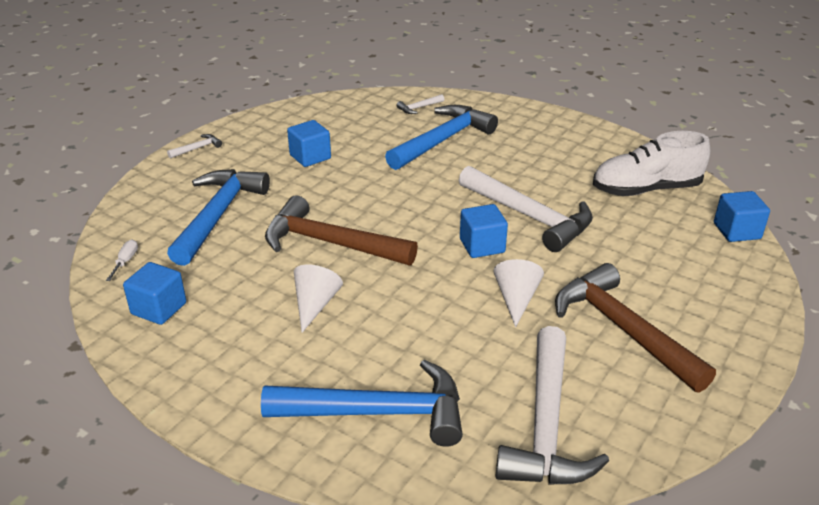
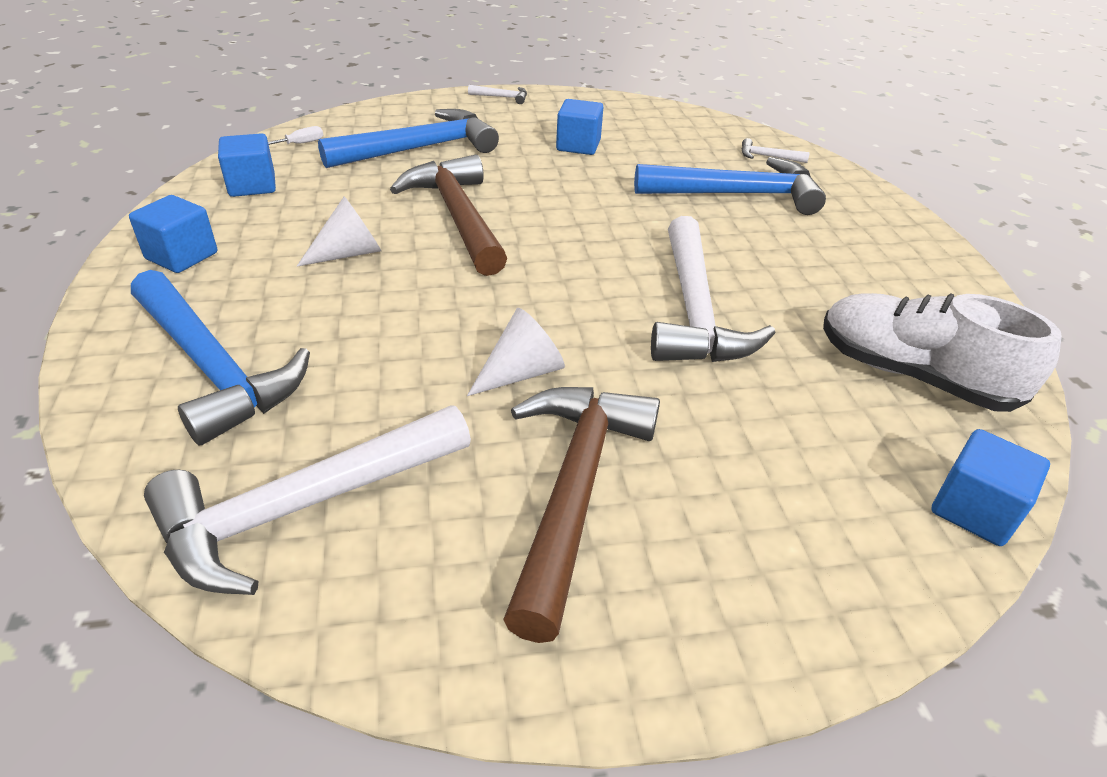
camera: 45 degrees right, 5 degrees up
blue cube [460,204,508,258] -> blue cube moved to [129,195,217,273]

